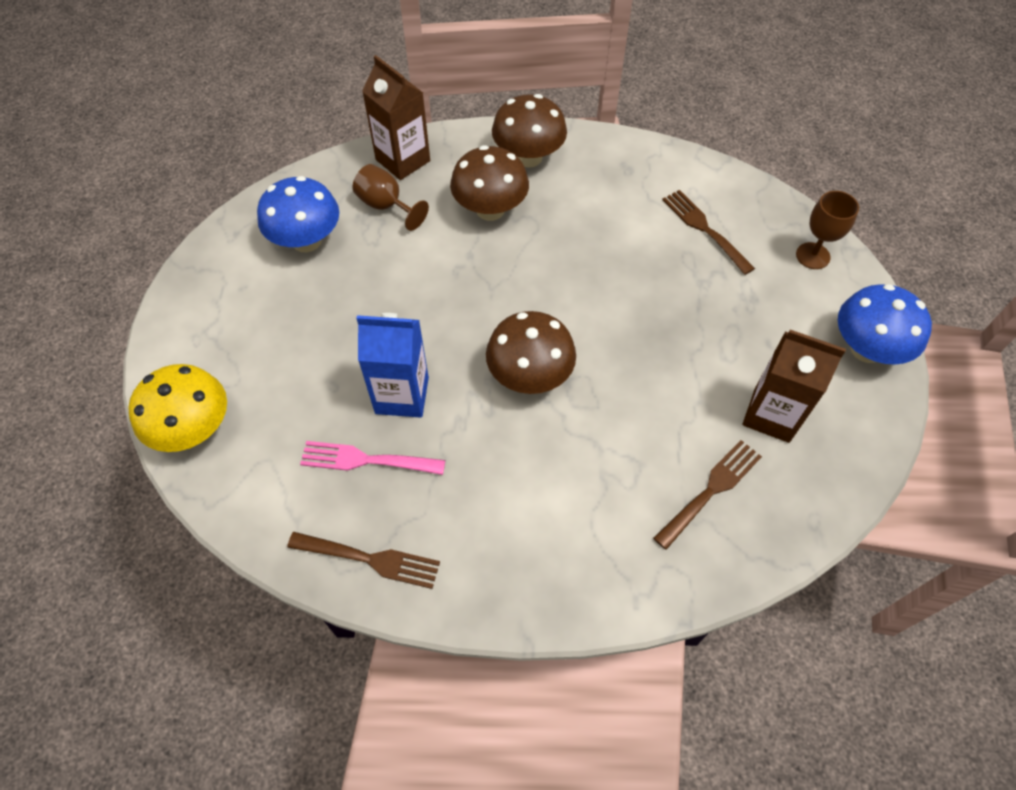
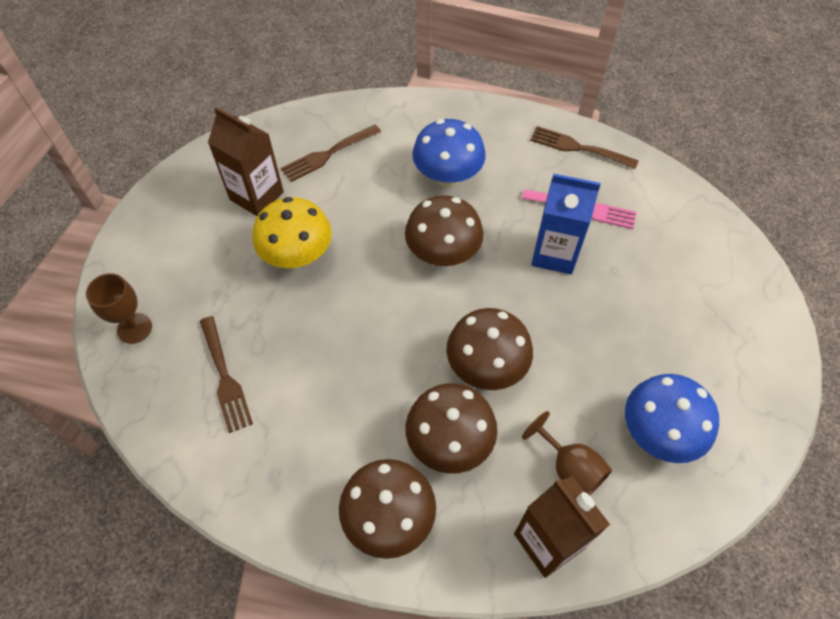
camera: 170 degrees left, 0 degrees up
yellow mushroom [128,364,227,452] -> yellow mushroom moved to [253,197,332,268]
blue mushroom [838,284,932,365] -> blue mushroom moved to [412,119,486,187]
none -> brown mushroom [446,308,533,390]

